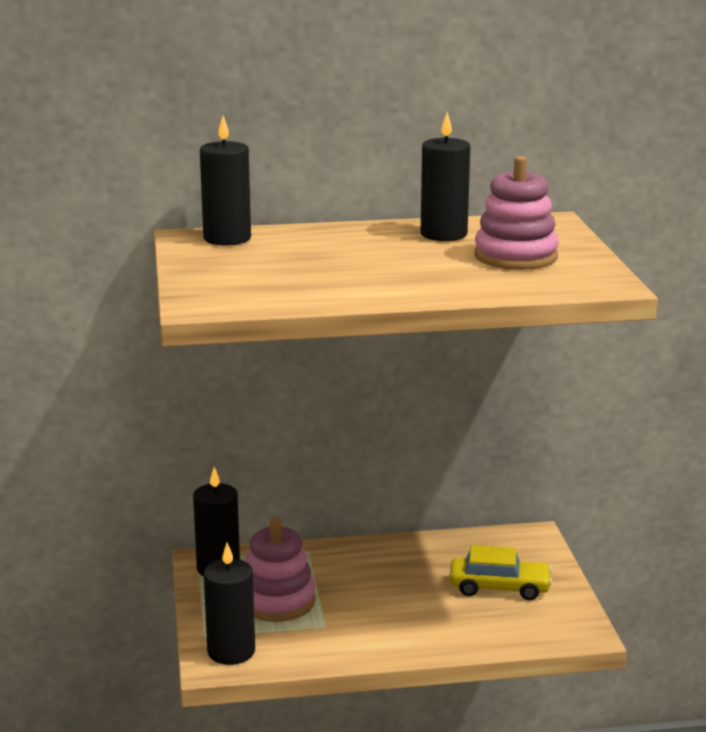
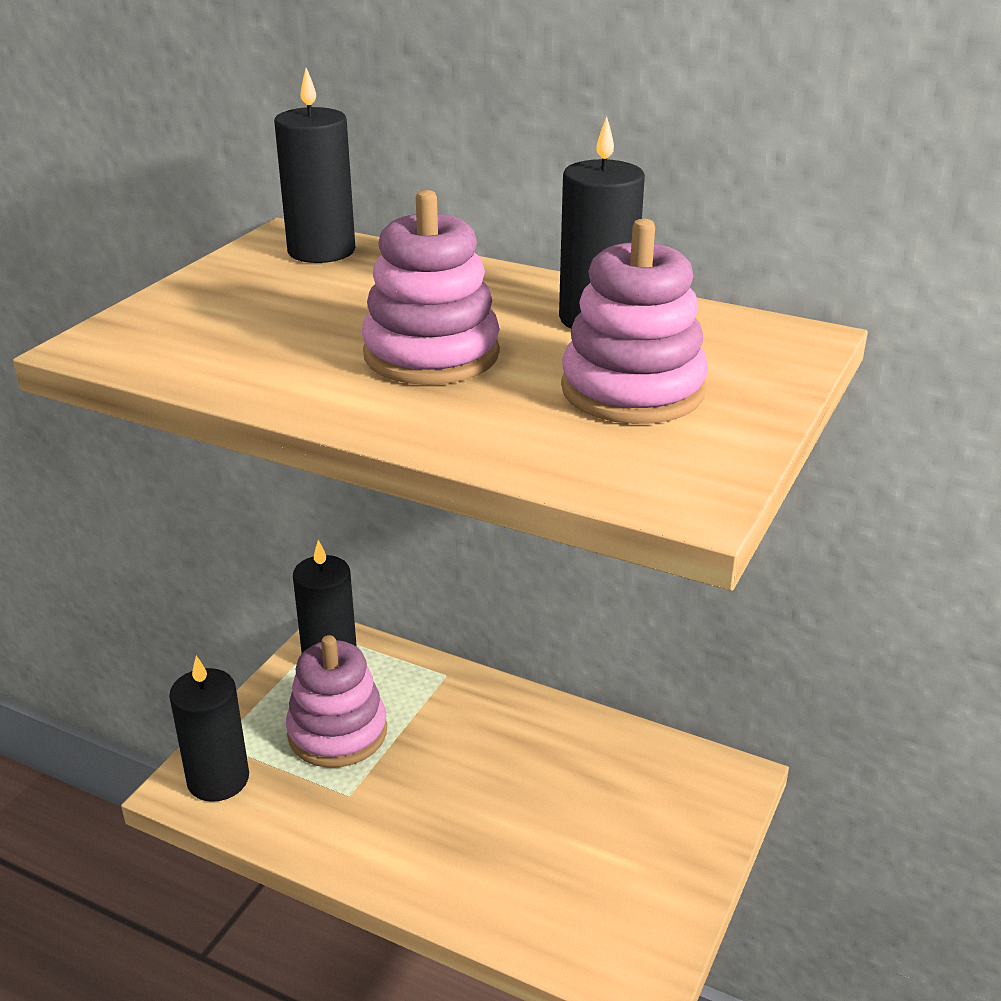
camera: 35 degrees right, 10 degrees up
yellow car [449,545,552,600] -> none
none -> pink stacking toy [362,190,500,385]

